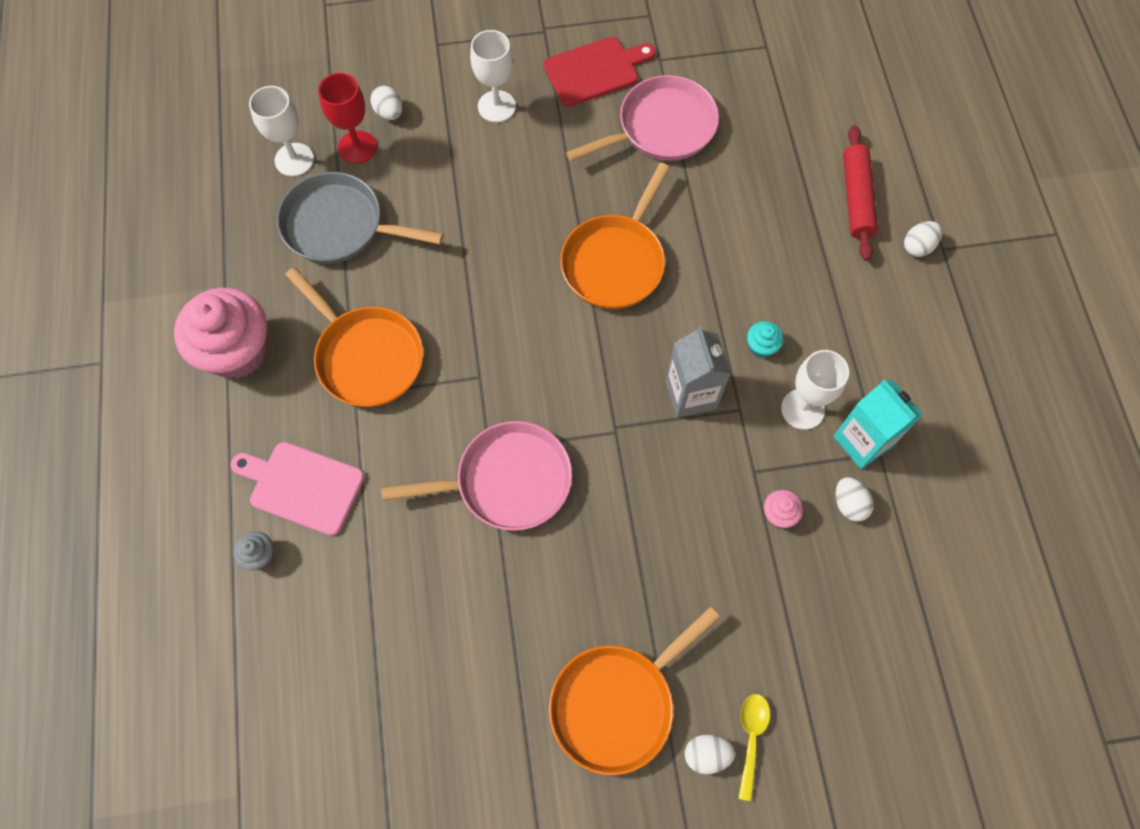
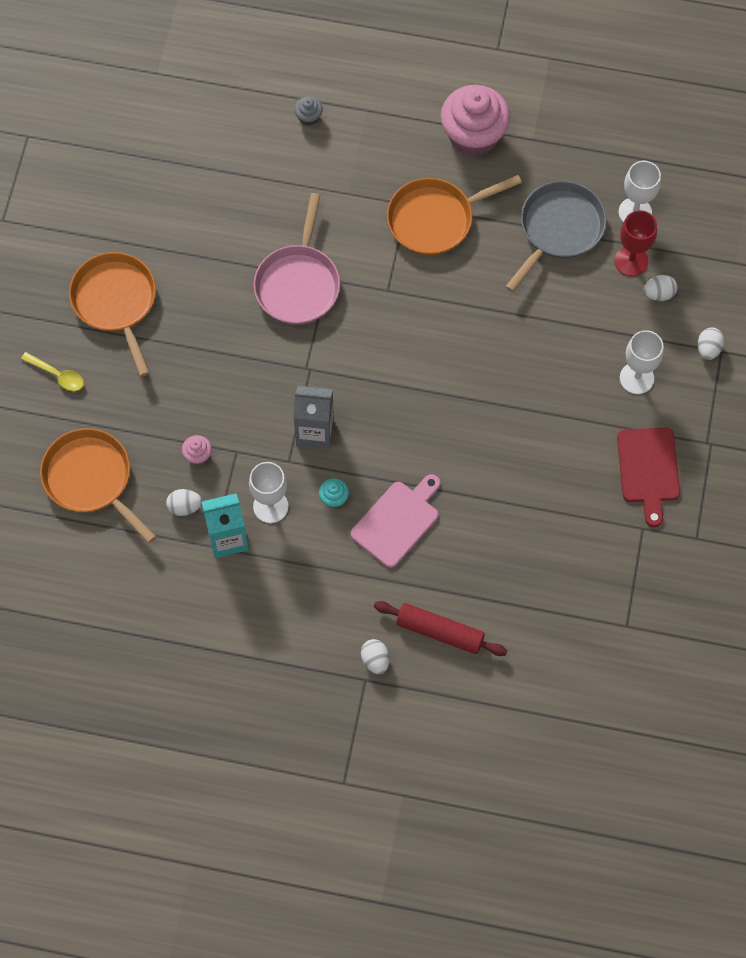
camera: 110 degrees right, 0 degrees up
pink cutting board [231,442,364,536] -> pink cutting board moved to [351,474,440,568]
orange pan [560,163,670,309] -> orange pan moved to [40,428,156,543]
pink pan [566,75,719,161] -> none
white egg [685,734,735,774] -> white egg moved to [698,327,724,360]

